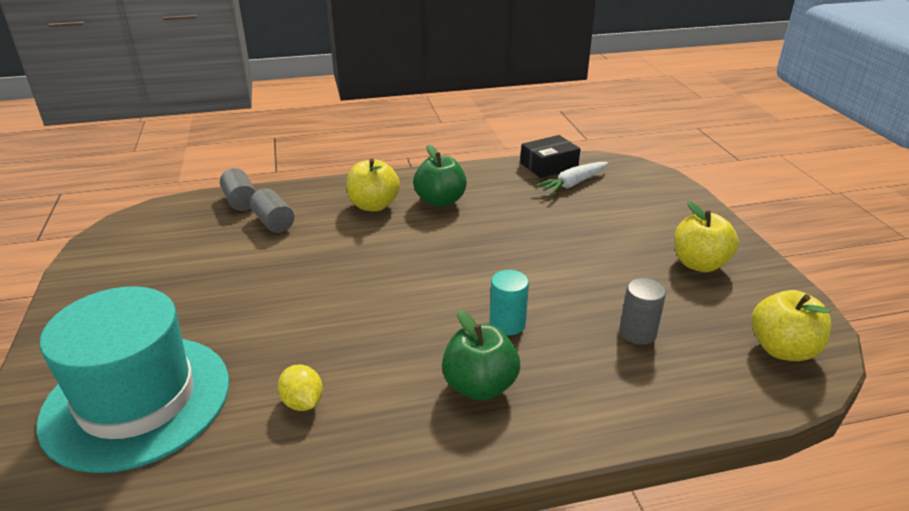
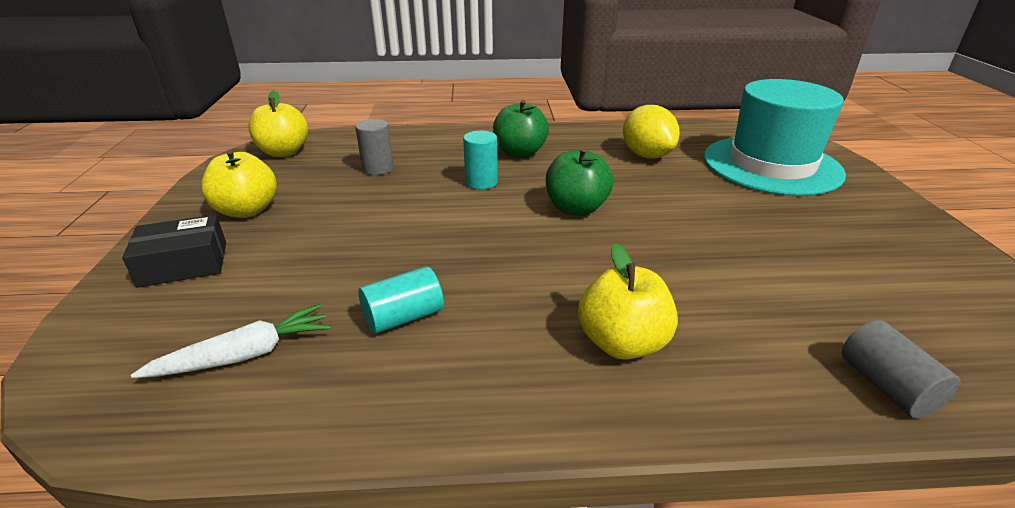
camera: 170 degrees left, 0 degrees up
grey cylinder [250,188,294,233] -> none
yellow lemon [278,365,323,411] -> yellow lemon [623,105,680,159], size x1.69
green apple [413,145,467,207] -> green apple moved to [546,148,613,216]
black box [520,135,580,178] -> black box moved to [122,215,226,288]
none -> turquoise cylinder [359,266,444,334]

